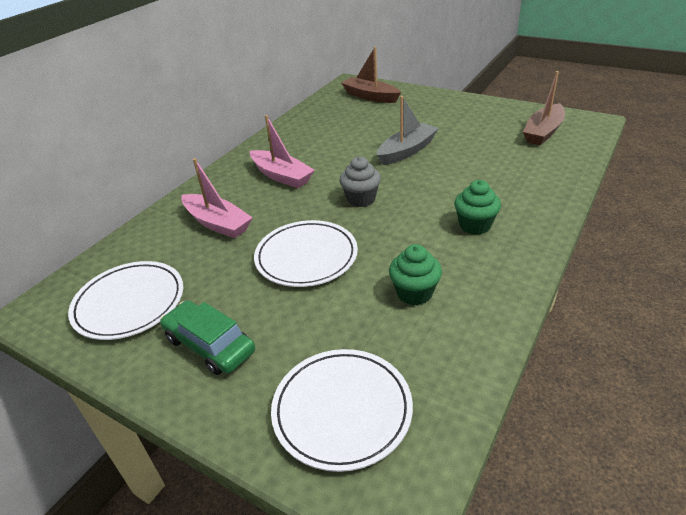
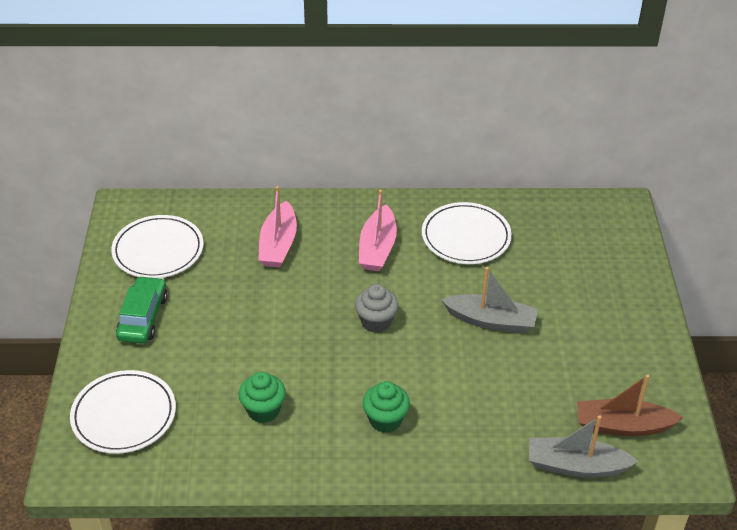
camera: 55 degrees right, 5 degrees up
white plate [254,220,358,287] -> white plate moved to [422,202,512,264]
brown boat [341,47,401,103] -> none
none -> grey boat [529,415,639,478]

